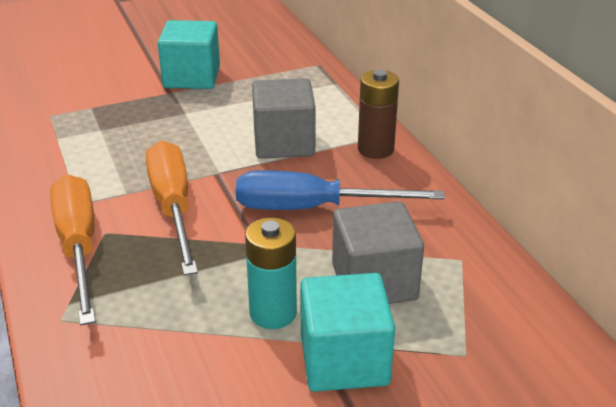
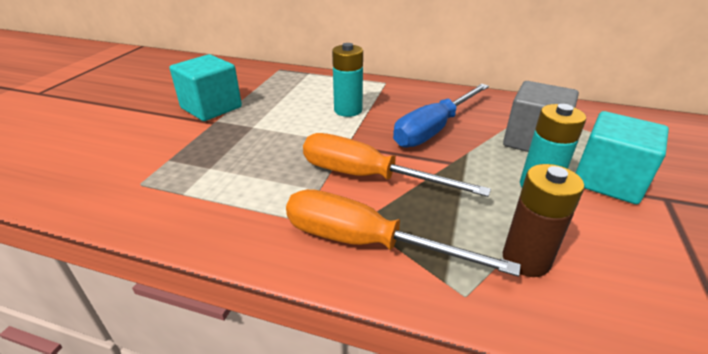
camera: 50 degrees left, 0 degrees up
grey cube [252,78,316,159] -> turquoise battery [332,43,363,117]
brown battery [358,70,399,159] -> brown battery moved to [503,164,584,277]

